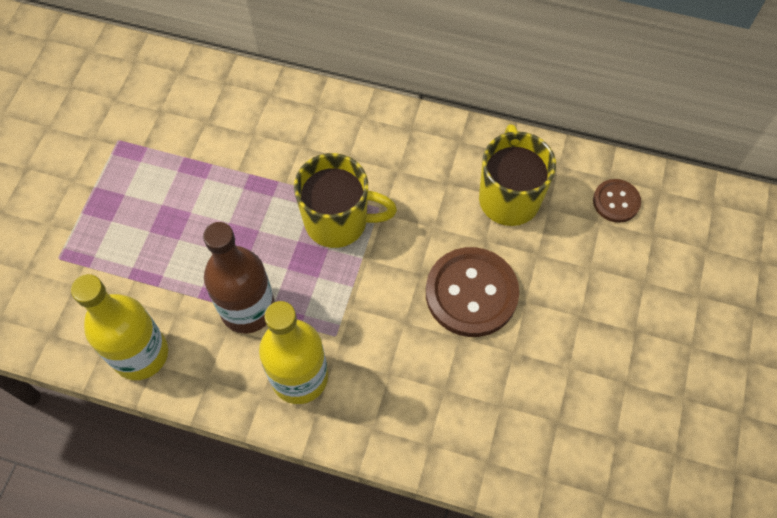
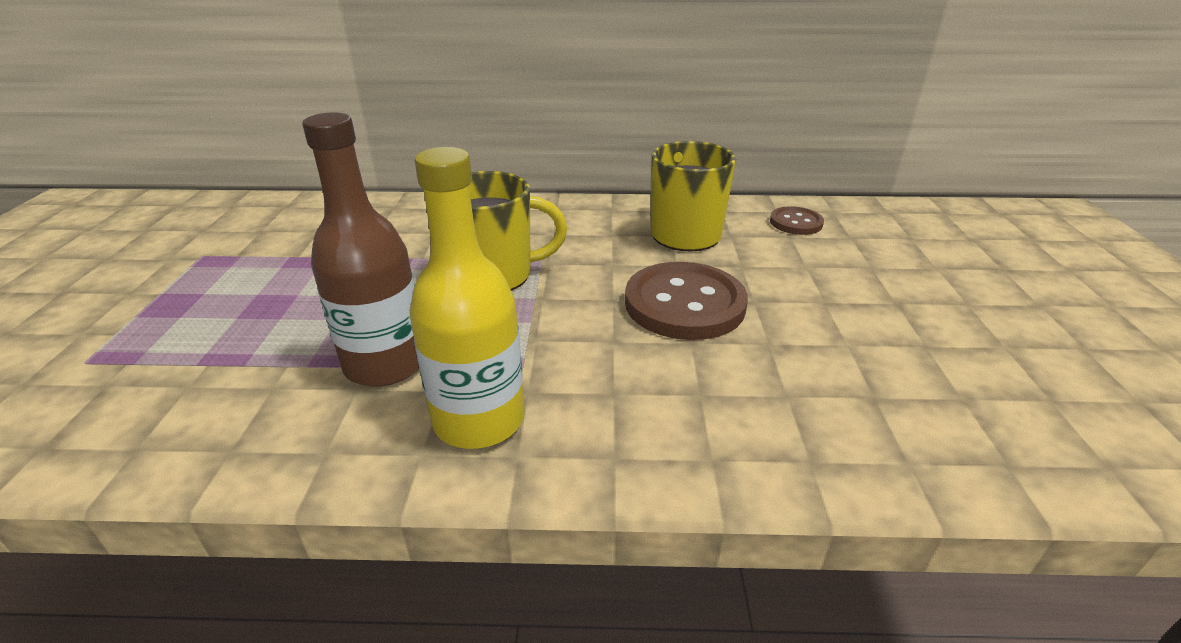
camera: 15 degrees left, 30 degrees down
yellow bottle [71,274,168,380] -> none

